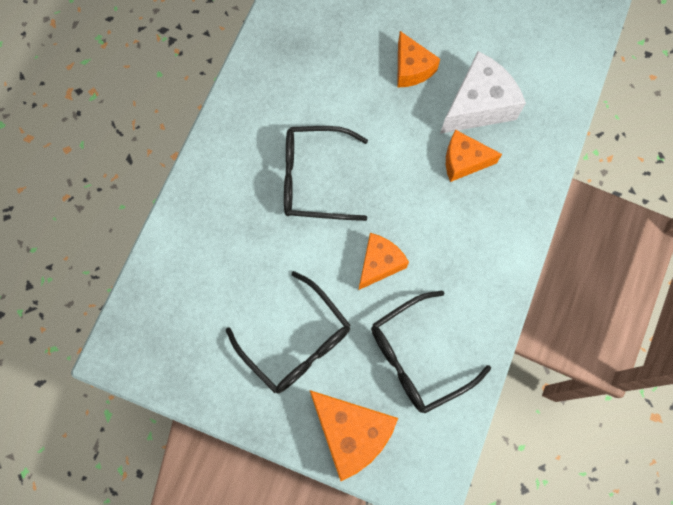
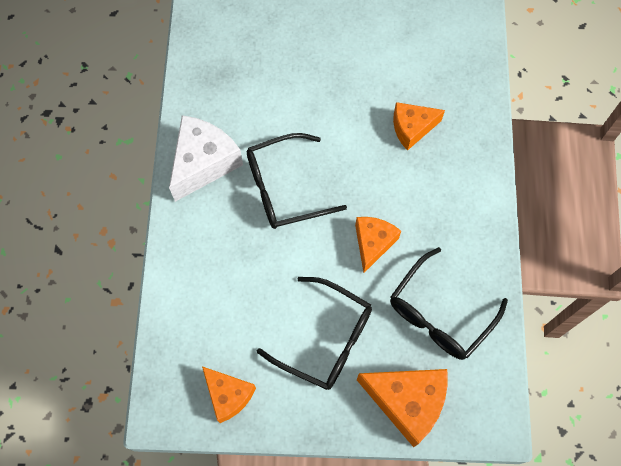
camera: 20 degrees left, 5 degrees down
orange cheese [397,31,440,88] -> orange cheese moved to [202,366,256,423]
white cheese [440,51,526,134] -> white cheese moved to [169,115,243,202]

